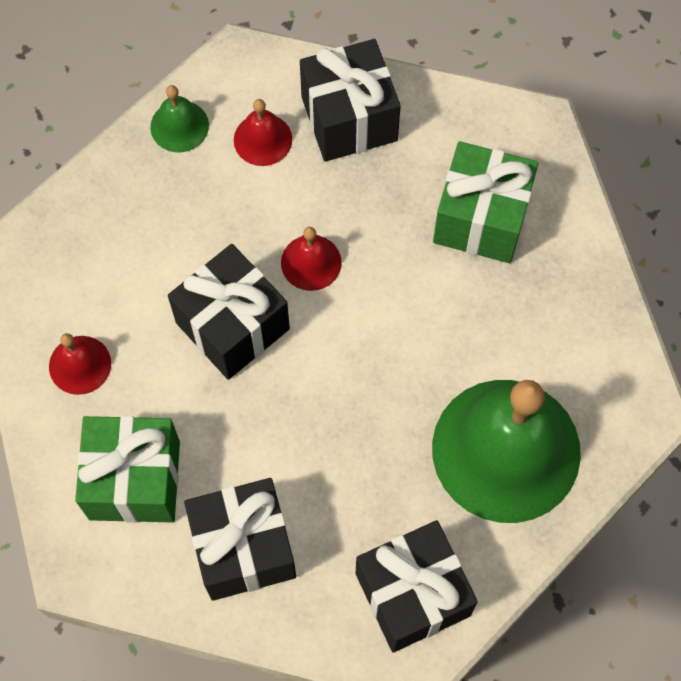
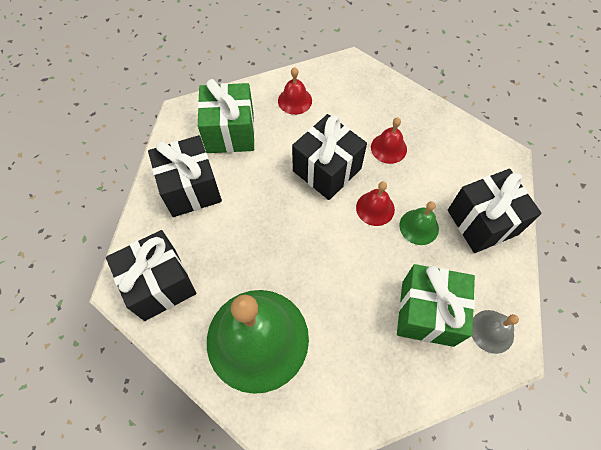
camera: 85 degrees right, 5 degrees down
green bell [150,85,209,152] -> green bell moved to [399,201,439,245]
red bell [234,99,292,166] -> red bell moved to [371,118,407,164]
none -> grey bell [472,310,519,354]

